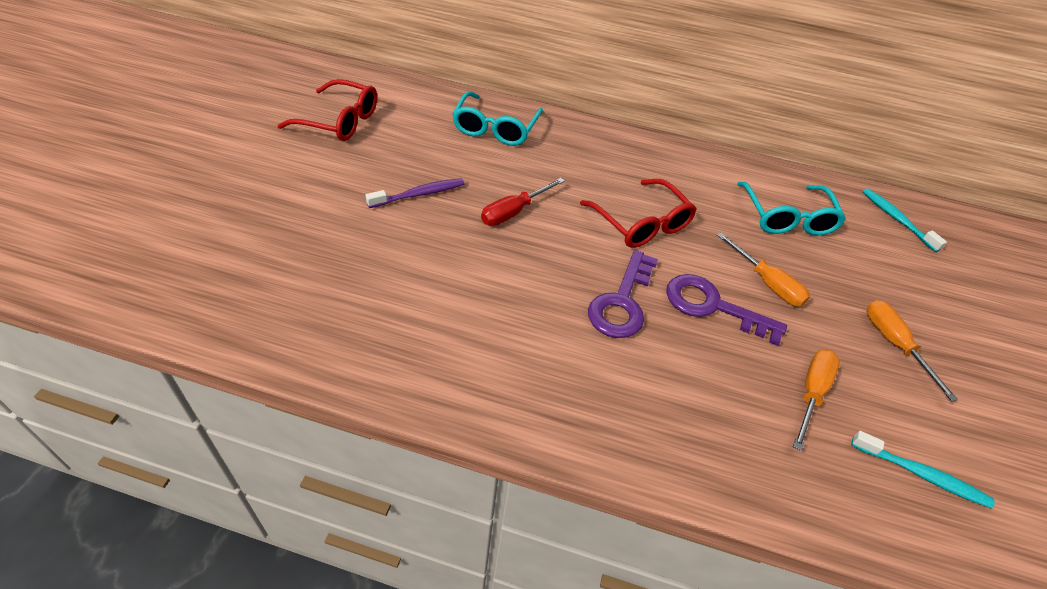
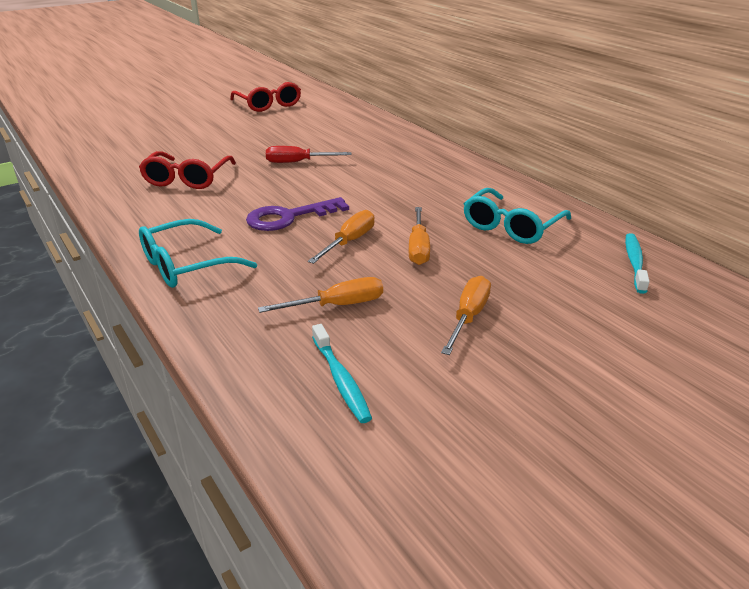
camera: 45 degrees right, 15 degrees down
purple toothbrush [366,178,464,208] -> none
turquoise glasses [452,91,543,146] -> turquoise glasses moved to [139,219,257,288]
red glasses [580,179,697,248] -> red glasses moved to [139,151,236,189]
purple key [666,274,787,346] -> orange screwdriver [308,210,375,264]

